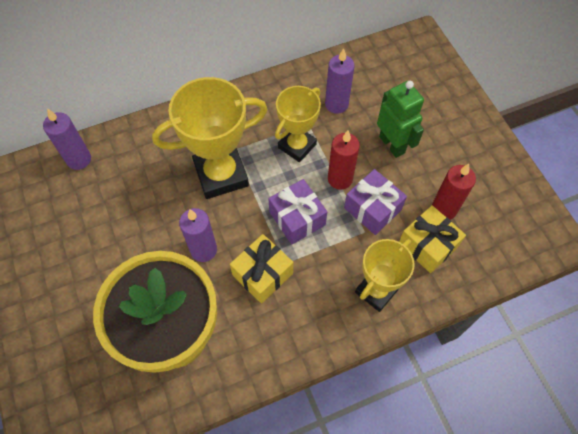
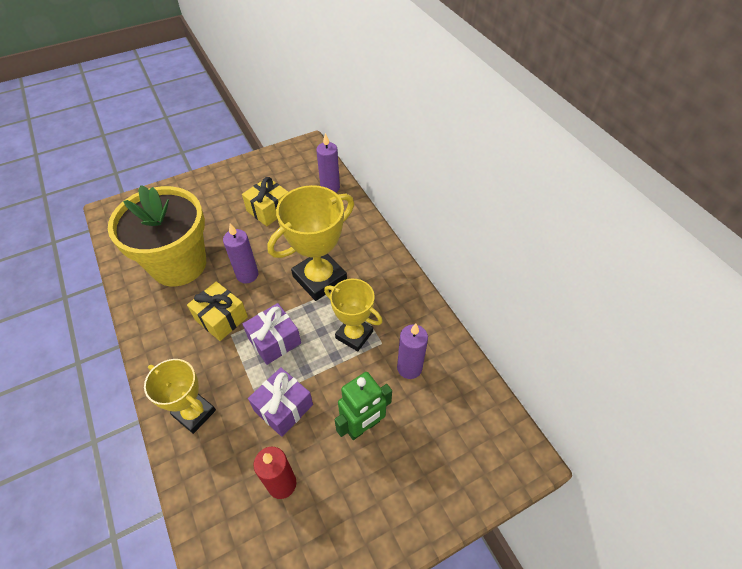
camera: 85 degrees right, 10 degrees down
yellow trophy [152,77,268,199] -> yellow trophy turned 75 degrees clockwise [267,185,354,301]
red candle [328,130,360,190] -> none
yellow gift [399,205,466,273] -> yellow gift moved to [242,177,288,226]

